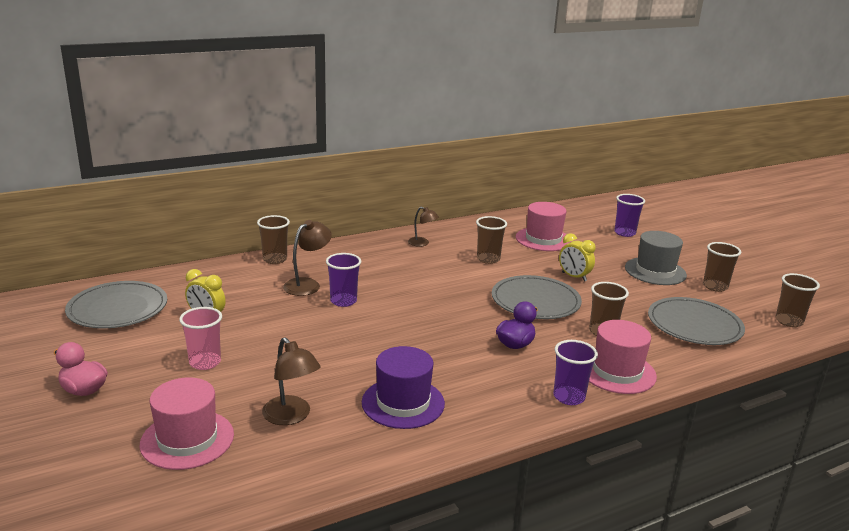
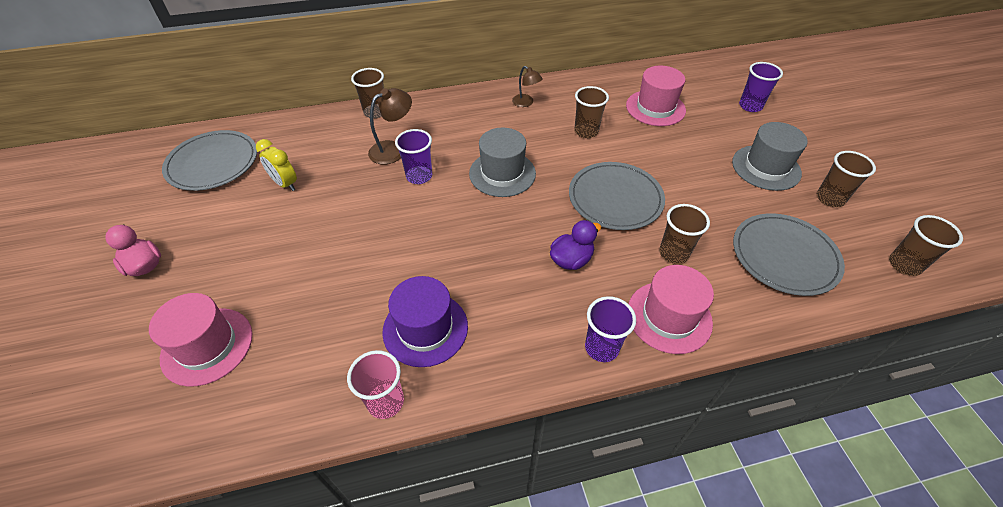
camera: 15 degrees right, 25 degrees up
pink cup [179,307,222,370] -> pink cup moved to [347,350,404,419]
brown lamp [262,337,321,425] -> none
yellow clock [559,233,596,282] -> none
none -> grey hat [469,128,536,197]

